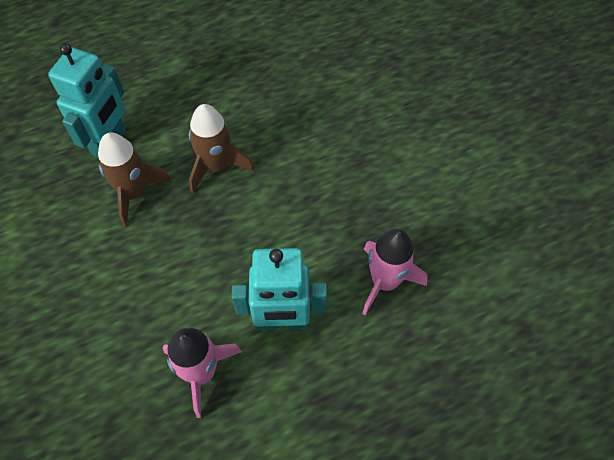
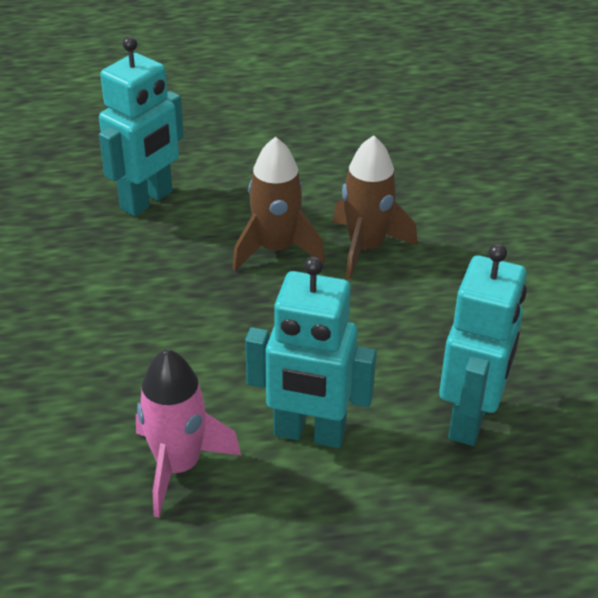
camera: 15 degrees right, 20 degrees down
brown rocket [98,132,172,227] -> brown rocket moved to [333,135,418,280]
pink rocket [362,229,427,315] -> turquoise robot [439,243,527,446]

